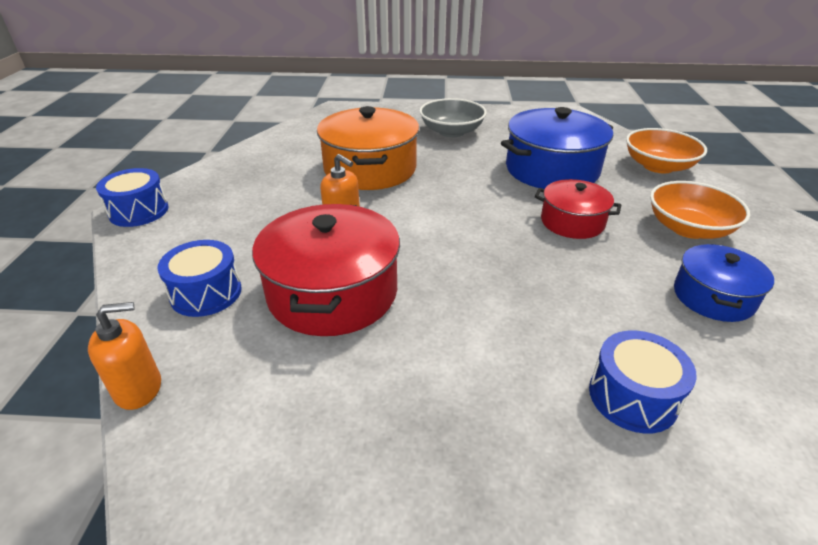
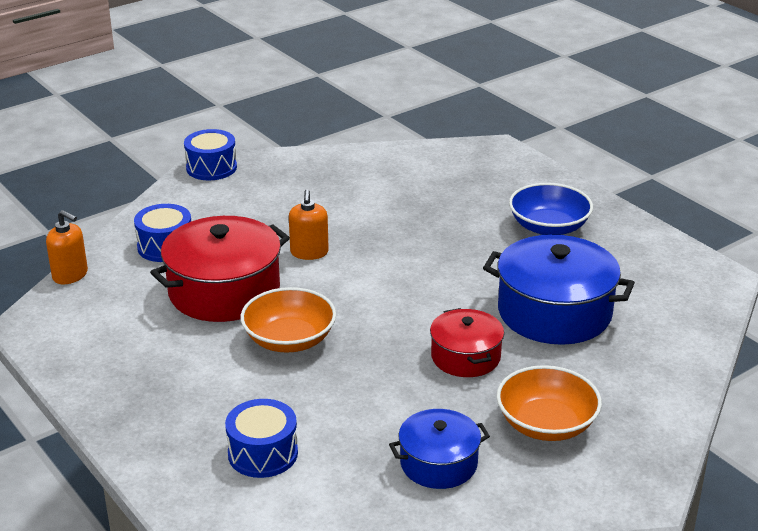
camera: 50 degrees right, 5 degrees down
orange pot [317,106,419,190] -> none
grey bowl [419,98,487,137] -> blue bowl [509,183,593,235]
orange bowl [626,128,707,173] -> orange bowl moved to [240,287,336,353]

